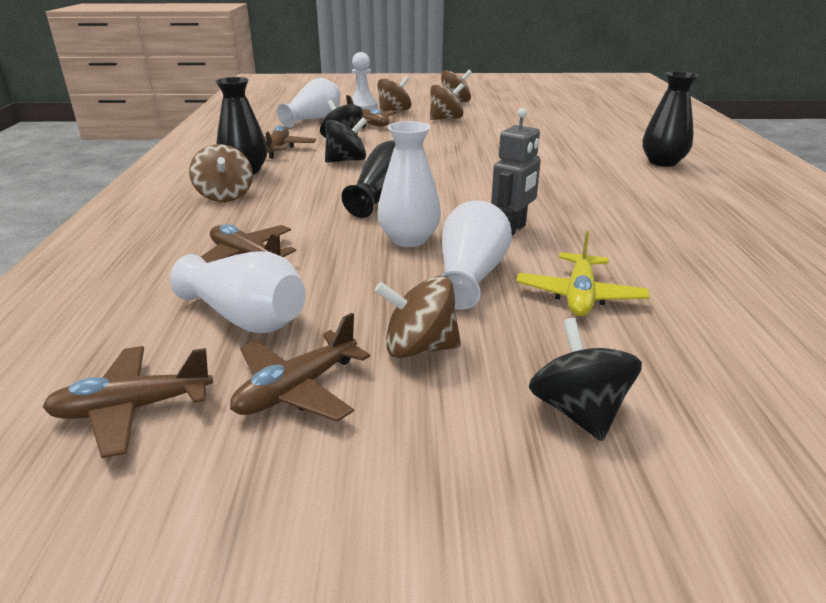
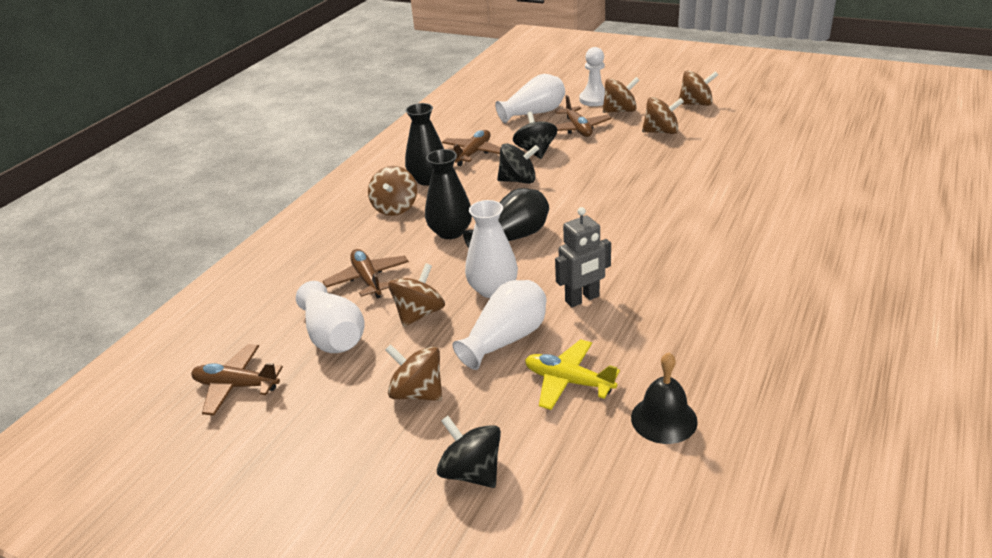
camera: 30 degrees right, 5 degrees up
brown plane [230,313,370,422] -> none
yellow plane [516,231,650,316] -> yellow plane turned 75 degrees clockwise [525,339,620,410]
black spinning top [529,318,642,441] -> black spinning top turned 60 degrees counterclockwise [437,416,501,488]
black vase [642,71,699,167] -> black vase moved to [425,149,472,239]
none -> brown spinning top [388,263,445,327]
none -> black bell [631,352,698,444]

